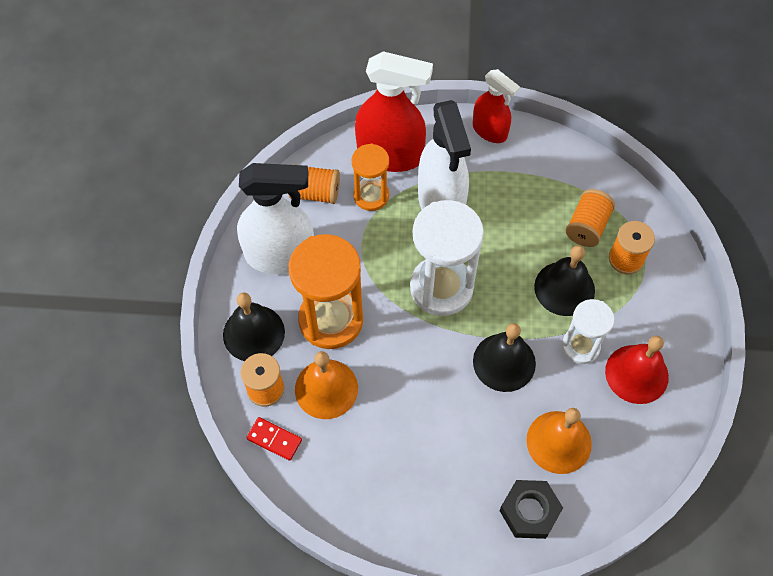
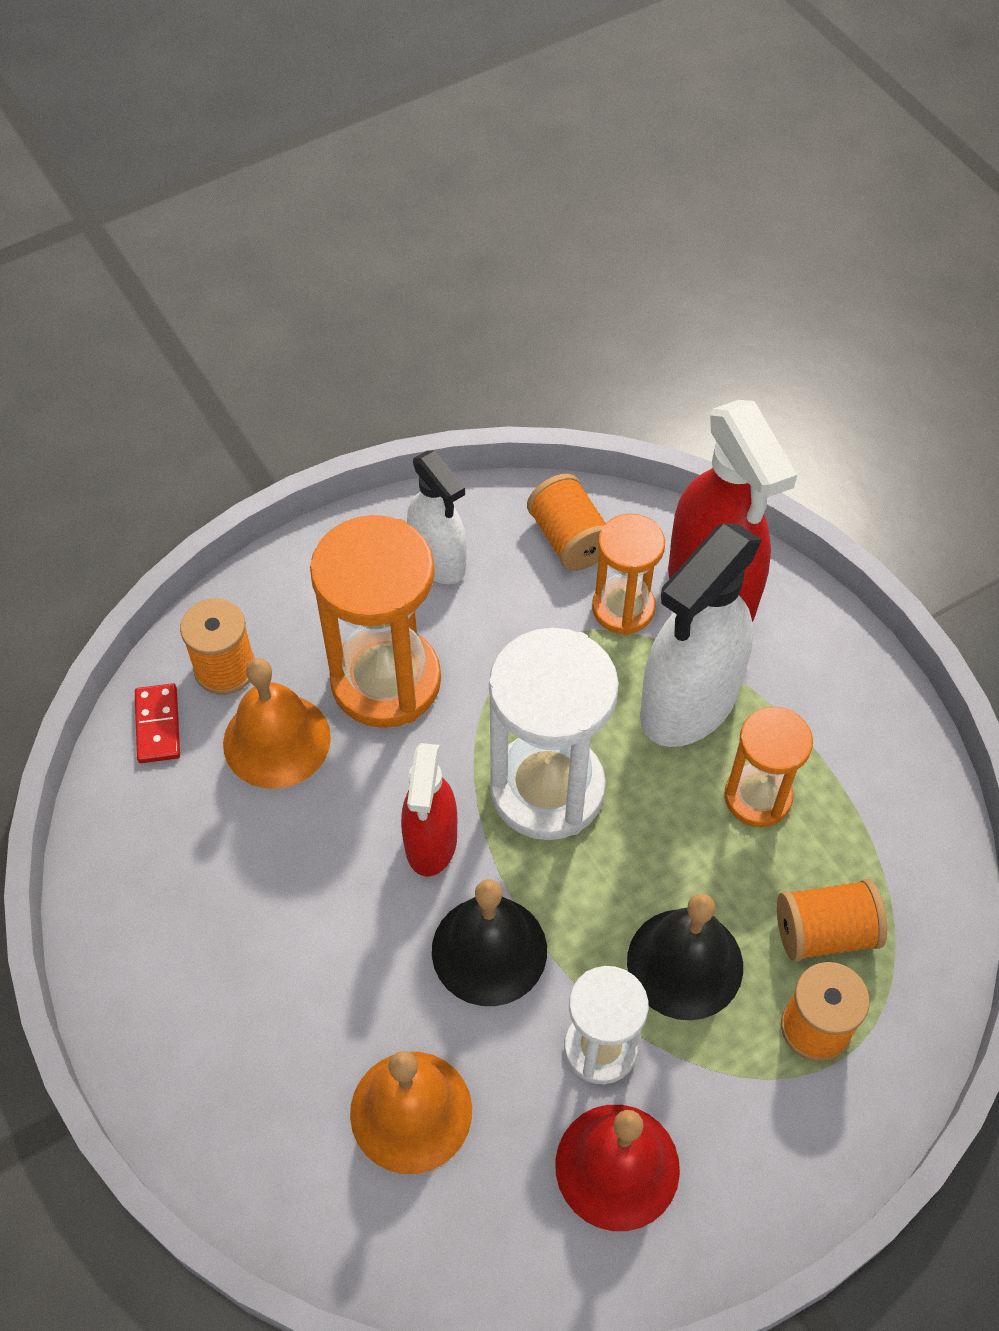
camera: 55 degrees right, 5 degrees down
black bell [223,293,285,361] -> none
white spray bottle [237,163,314,274] -> white spray bottle [407,450,467,584], size x0.61
red spray bottle [473,69,520,143] -> red spray bottle moved to [401,743,457,876]
black nut [499,480,563,539] -> none
none -> orange hourglass [724,707,813,827]

